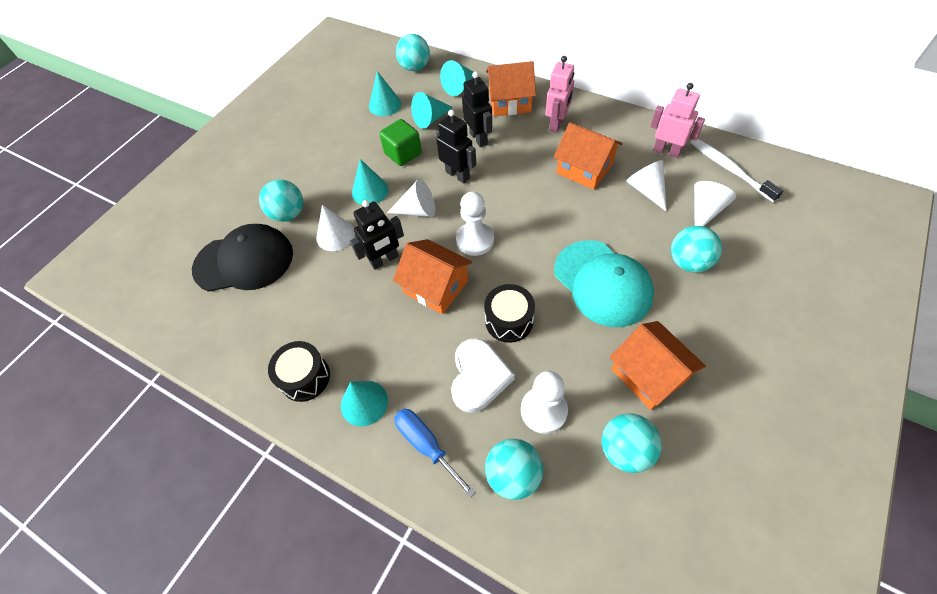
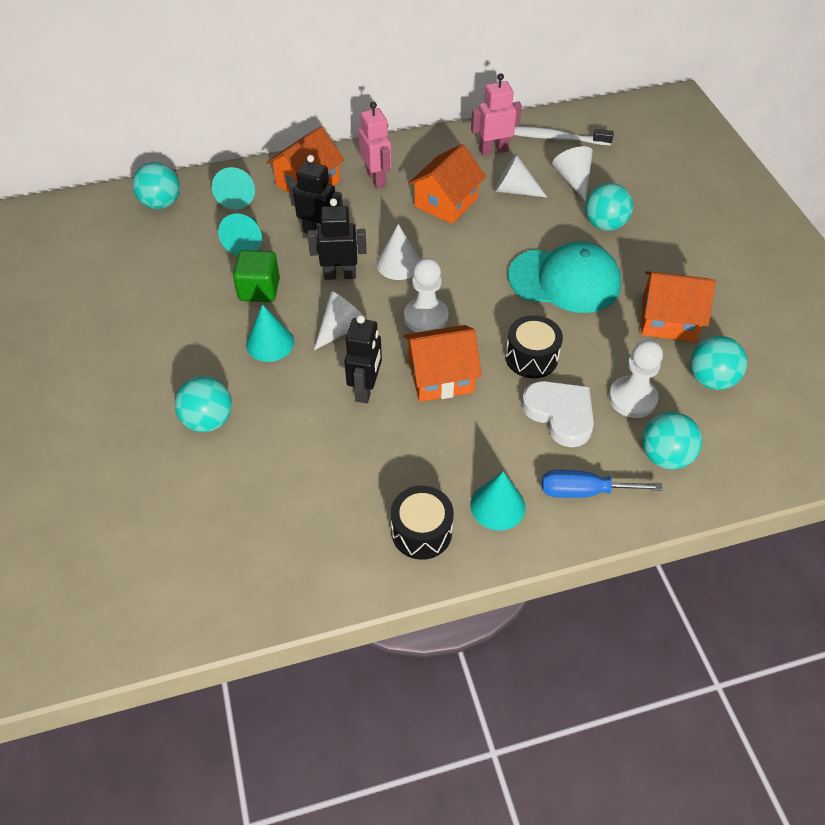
camera: 50 degrees left, 5 degrees down
black cap [192,224,293,292] -> none
white cone [316,205,355,251] -> white cone moved to [377,224,420,280]
turquoise cone [369,71,401,116] -> none
orange house [554,122,623,190] -> orange house turned 45 degrees counterclockwise [408,144,486,224]

